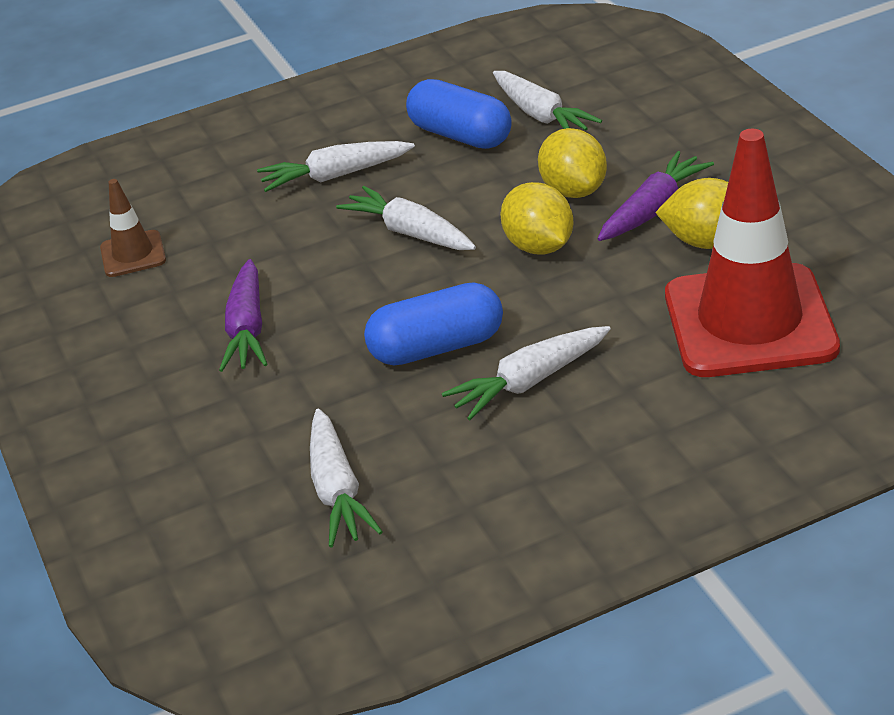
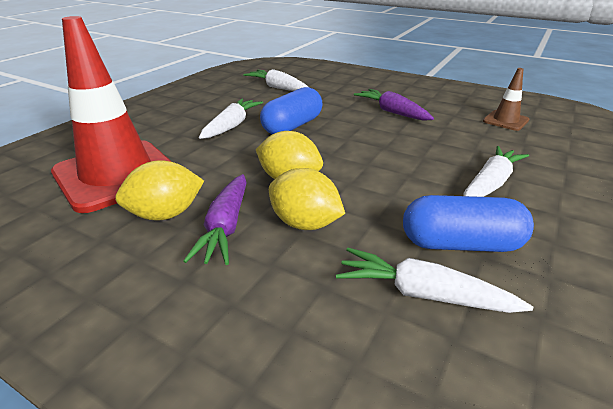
camera: 140 degrees right, 5 degrees down
white carrot [336,186,476,250] -> none

